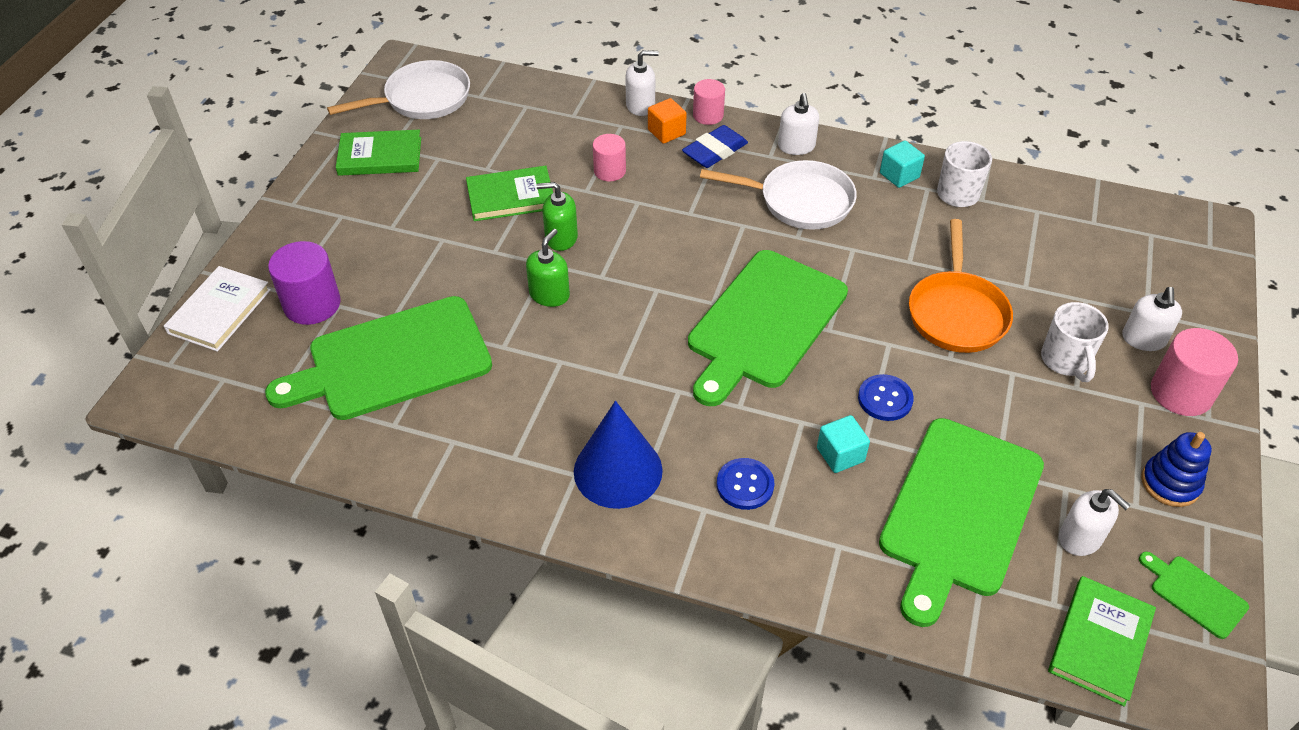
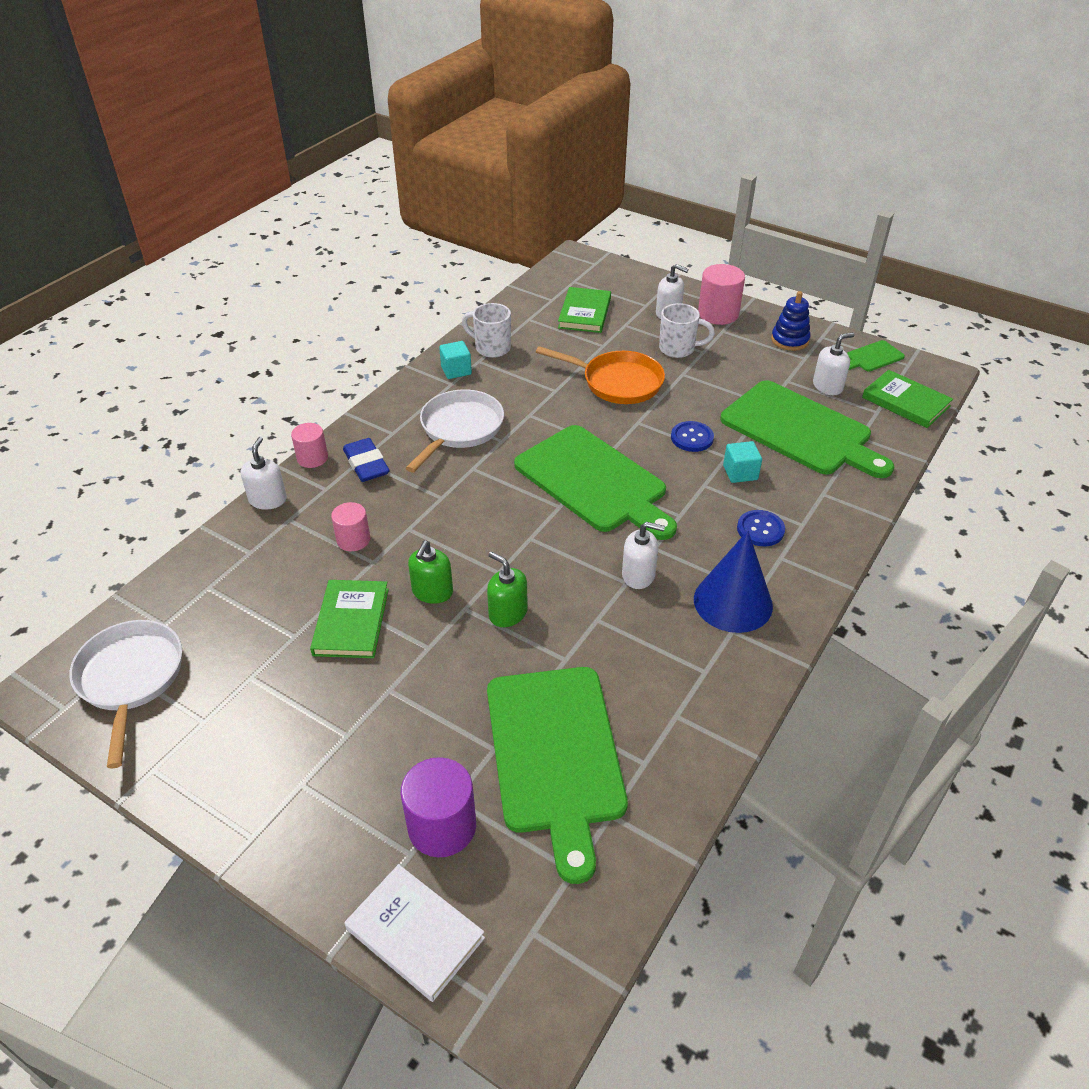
camera: 75 degrees left, 5 degrees down
green book [336,130,421,176] -> green book moved to [558,287,611,333]
orange cube [648,98,687,144] -> none
white soap dispenser [778,93,819,155] -> white soap dispenser moved to [622,522,665,589]

